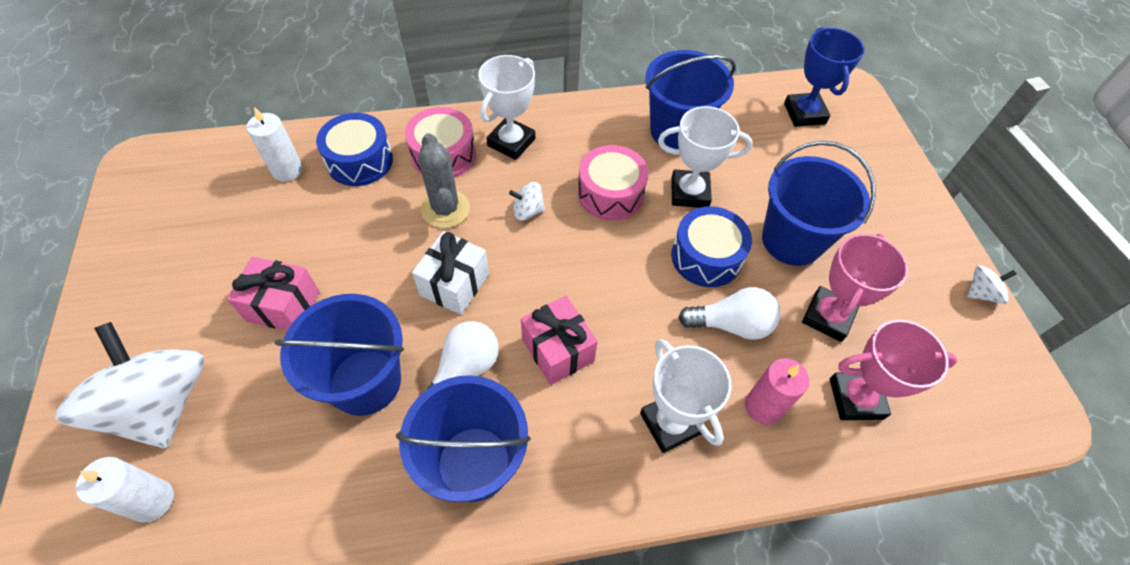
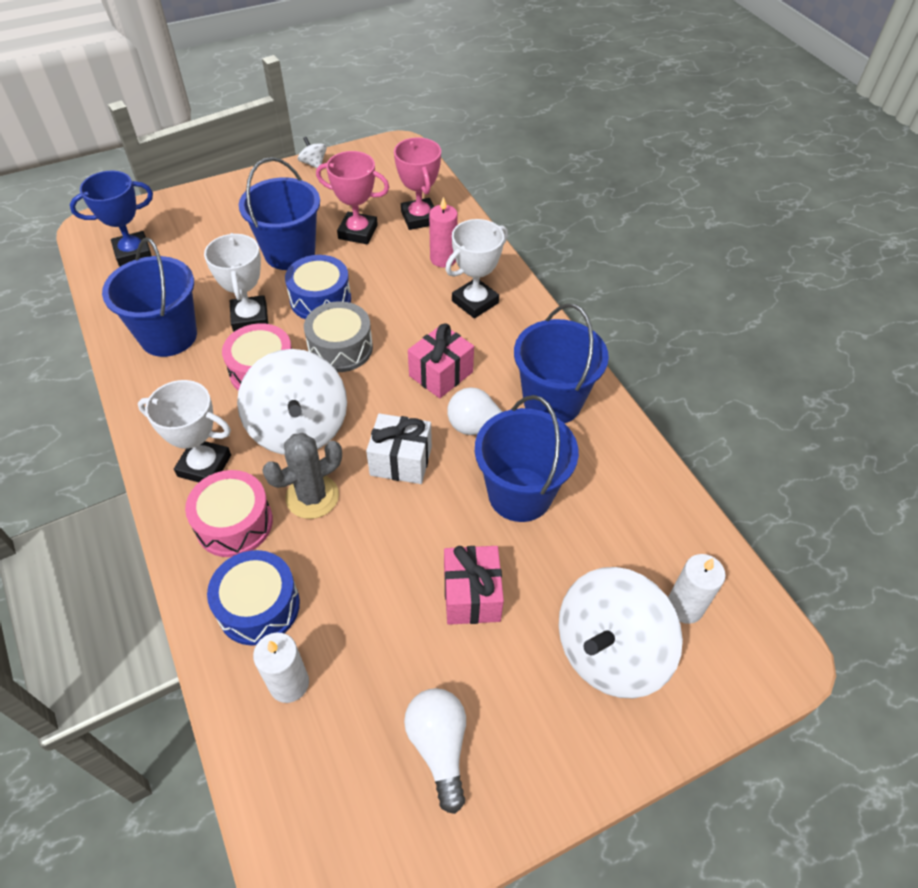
camera: 105 degrees left, 5 degrees down
white spinning top [509,182,545,221] -> white spinning top [237,349,347,455], size x2.45
white light bulb [678,287,780,340] -> white light bulb moved to [404,688,466,814]
none -> grey drum [304,301,373,372]

